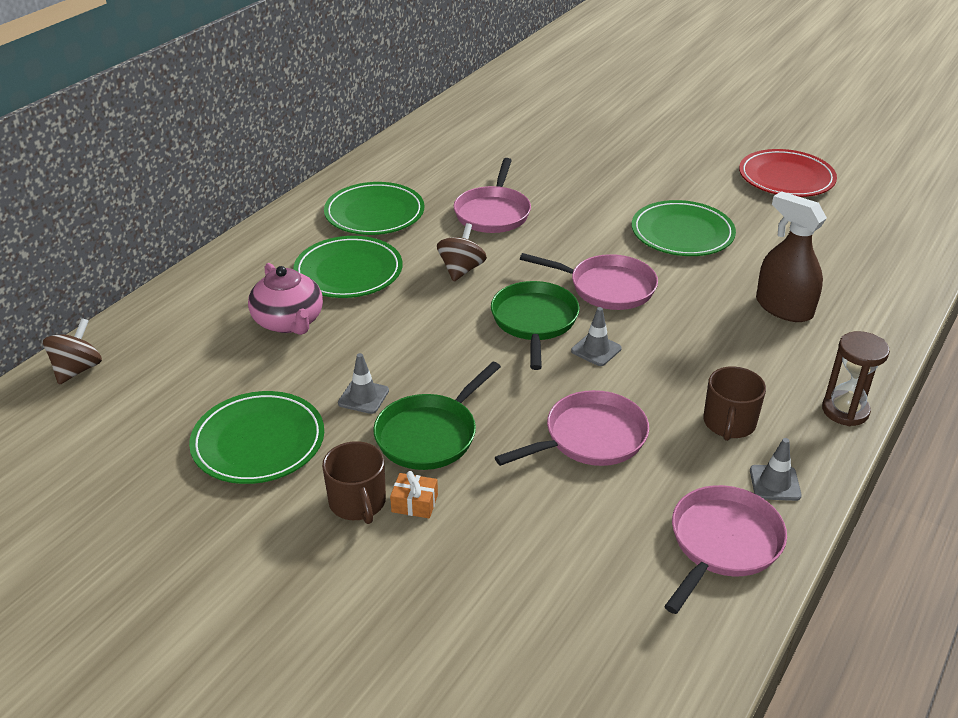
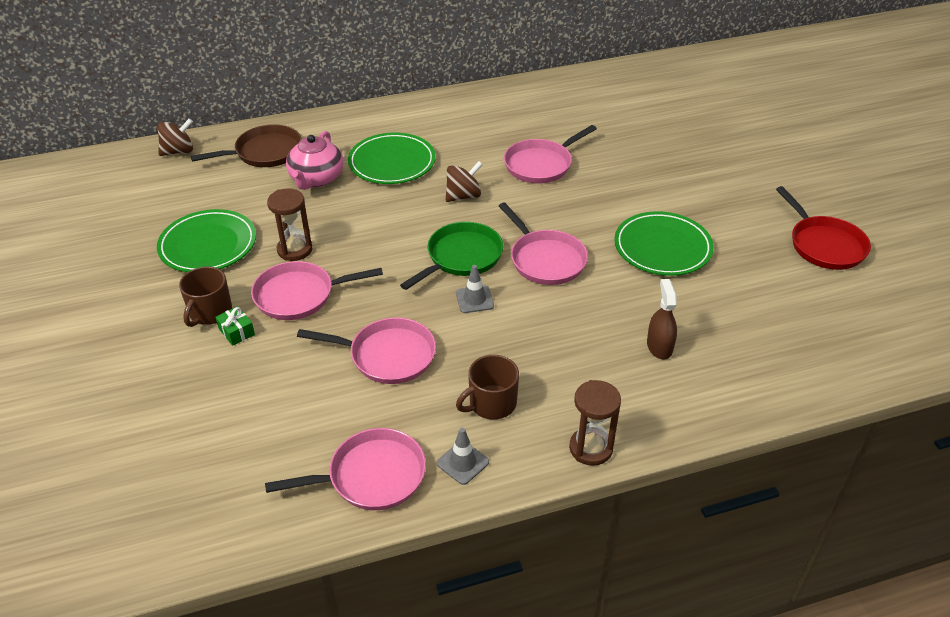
camera: 40 degrees right, 5 degrees up
green plate [324,182,424,235] -> none
grey traffic cone [338,353,389,414] -> brown hourglass [267,188,312,261]
green pan [373,362,501,470] -> pink pan [251,261,383,320]
orange gift [390,471,438,519] -> green gift [216,306,255,346]
red plate [739,149,837,197] -> red pan [776,186,871,270]
brown spray bottle [756,191,827,322] -> brown spray bottle [647,279,677,359], size x0.65
none -> brown pan [190,125,302,167]

